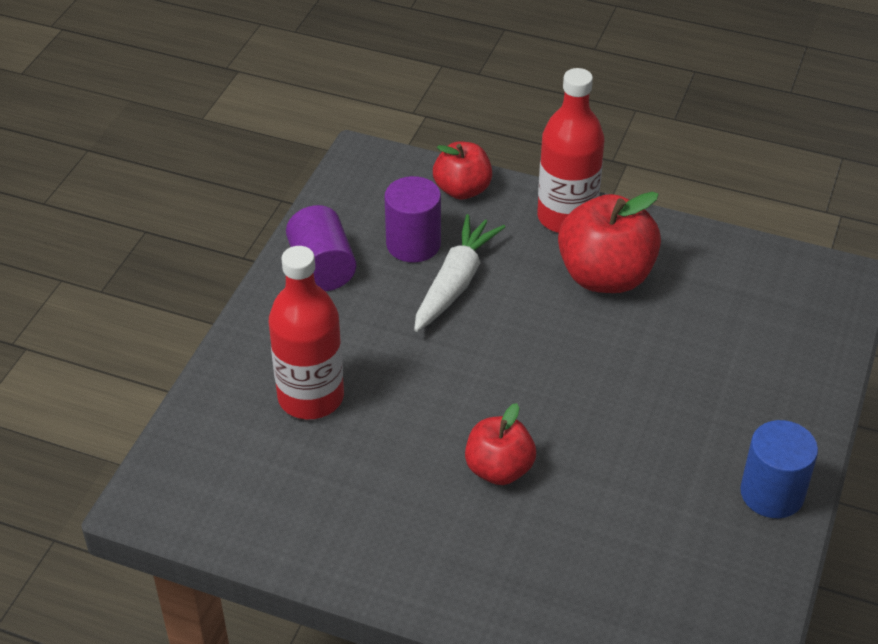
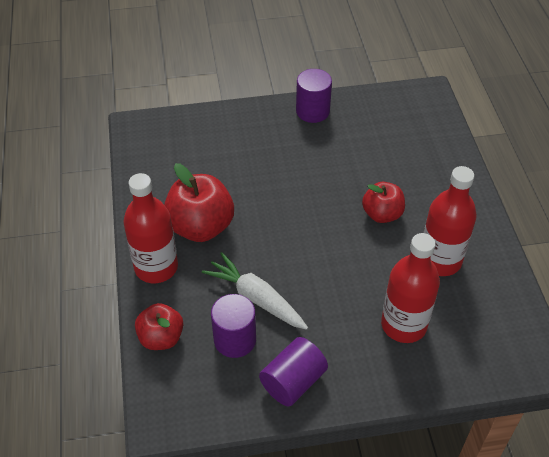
camera: 120 degrees left, 5 degrees up
white carrot [414,214,505,332] -> white carrot turned 45 degrees clockwise [202,252,308,330]
blue cylinder [740,420,818,518] -> purple cylinder [296,69,332,123]
none -> red bottle [423,166,477,276]

